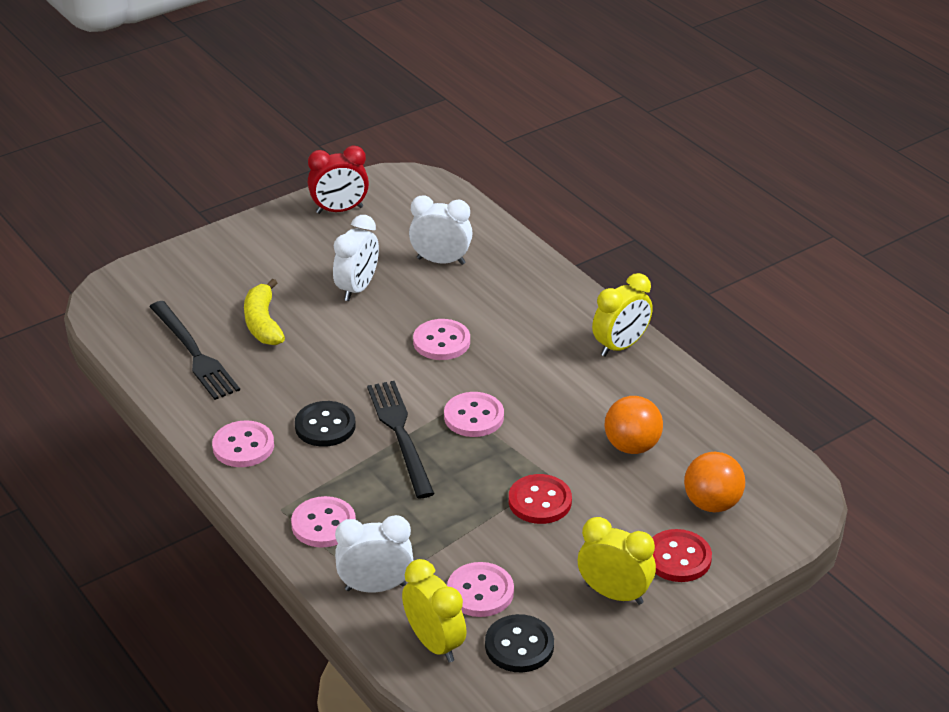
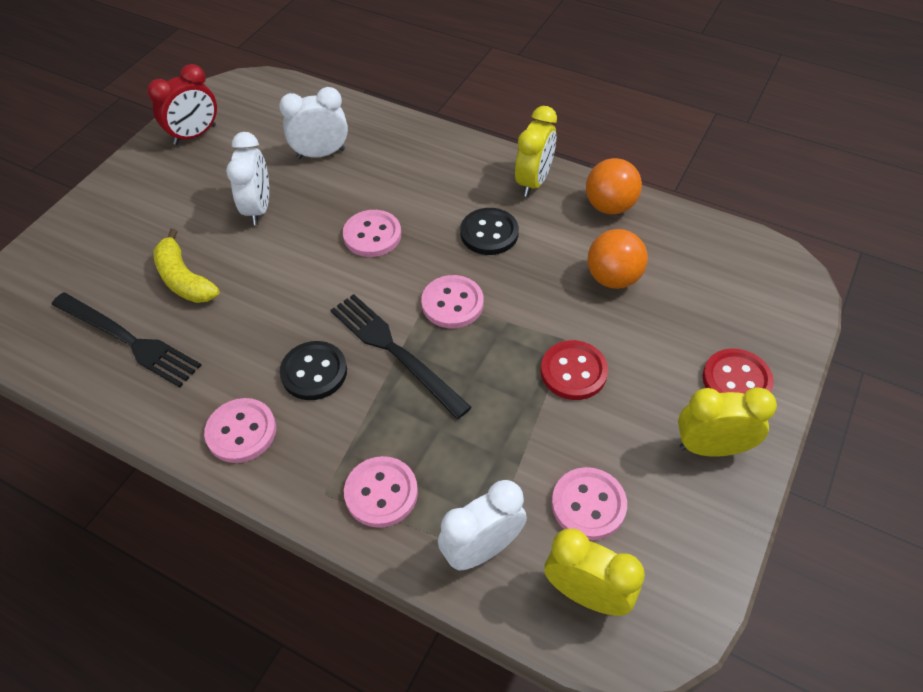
camera: 25 degrees left, 15 degrees up
black button [485,614,554,672] -> black button moved to [460,208,519,255]
orange ball [684,452,745,512] -> orange ball moved to [586,158,642,214]

